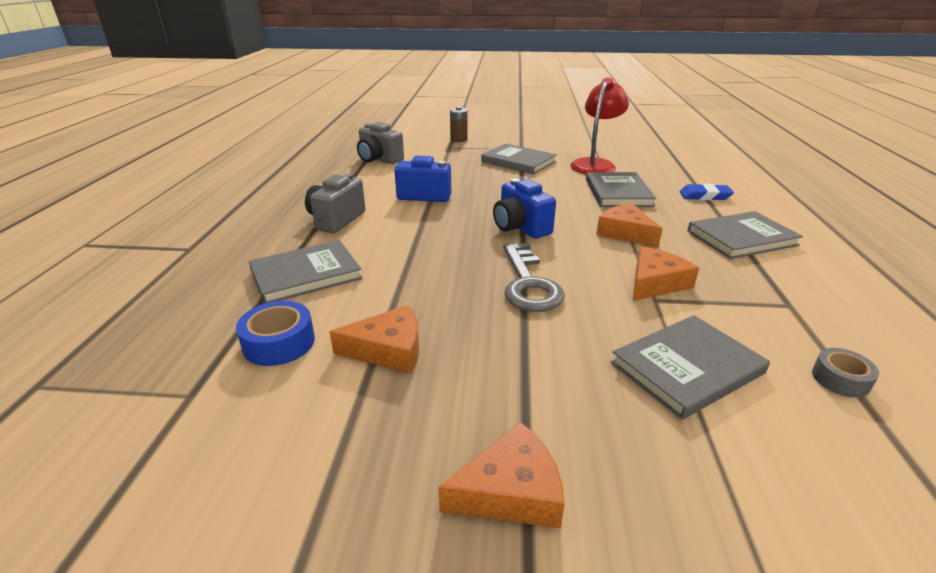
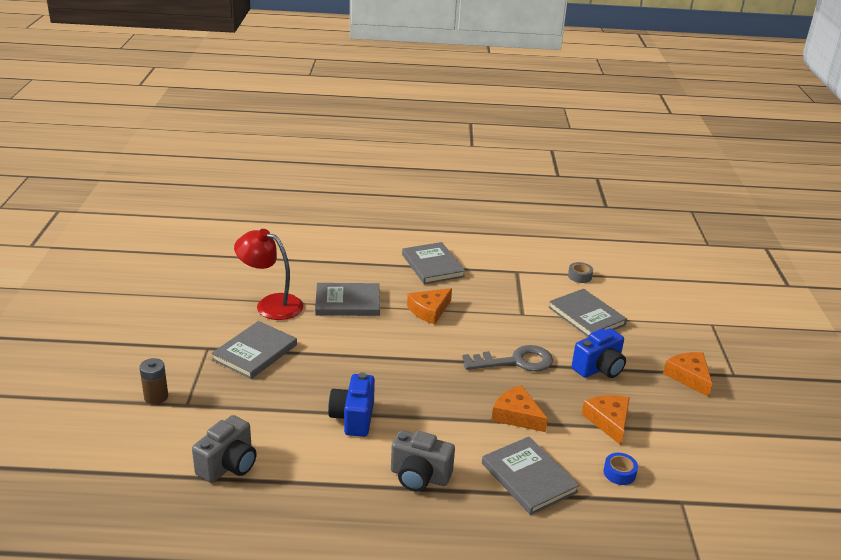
camera: 95 degrees left, 0 degrees up
blue tape [236,301,315,366] -> blue tape [603,453,638,485], size x0.67
blue camera [493,178,556,239] -> blue camera moved to [572,328,626,378]
orange cheese [633,246,699,301] -> orange cheese moved to [491,385,548,432]
blue eraser [679,184,734,200] -> none

